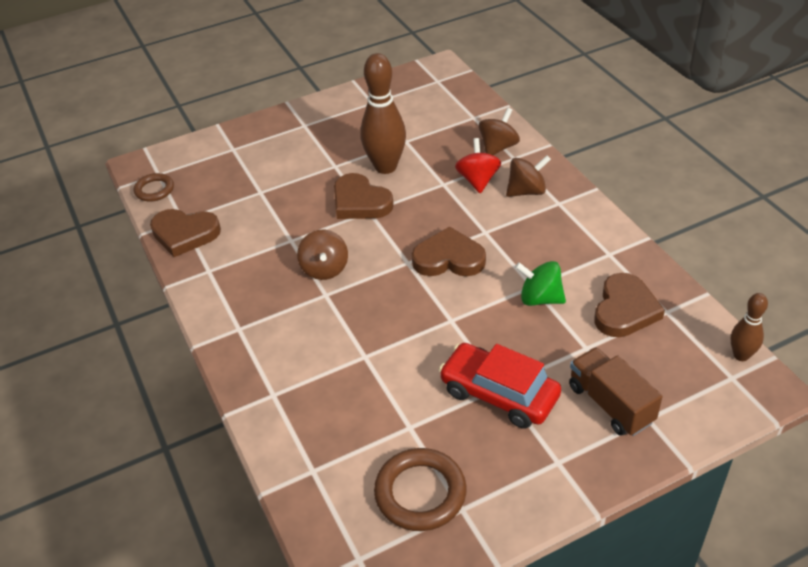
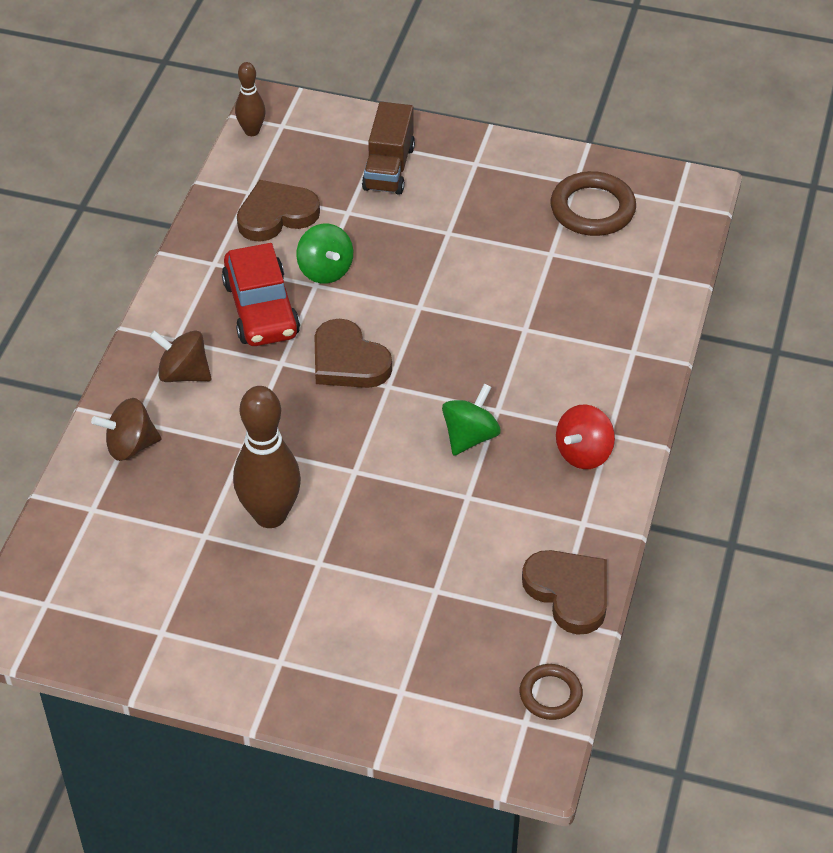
camera: 140 degrees left, 5 degrees up
brown spinning top [297,230,348,280] -> green spinning top [442,383,501,456]
brown heart [334,173,394,219] -> none
red car [439,343,561,429] -> red car moved to [222,243,300,346]
red spinning top [455,138,501,193] -> red spinning top moved to [556,405,615,469]

